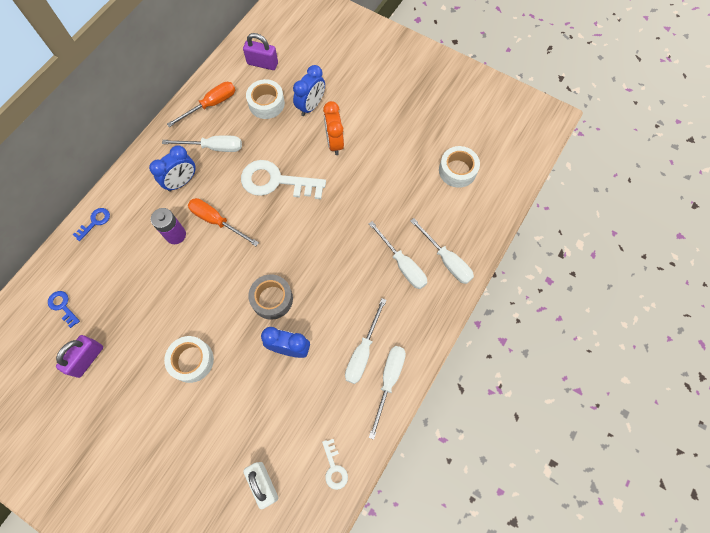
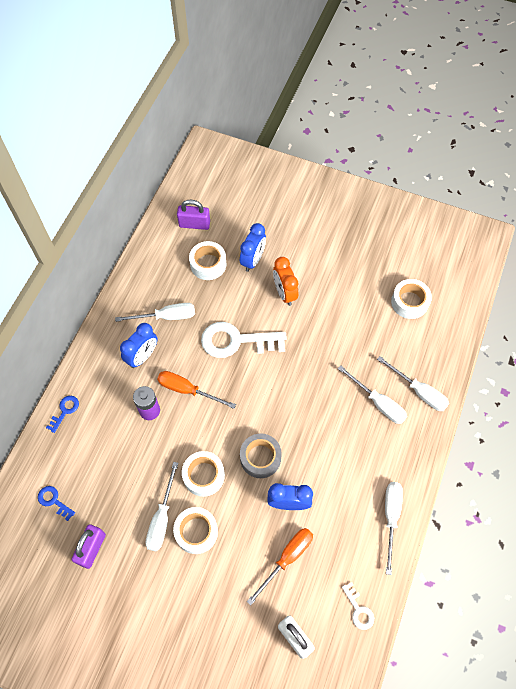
camera: 10 degrees left, 5 degrees down
orange screwdriver [167,82,235,127] -> orange screwdriver moved to [247,528,313,606]
white screwdriver [345,298,386,384] -> white screwdriver moved to [145,462,178,551]
none -> white tape [182,451,225,497]

